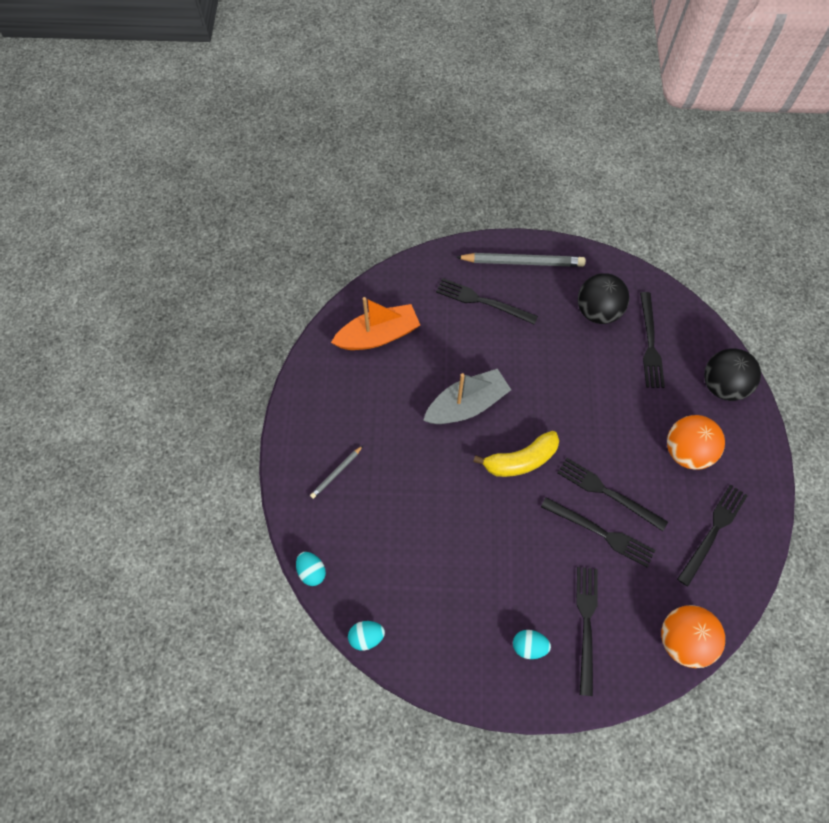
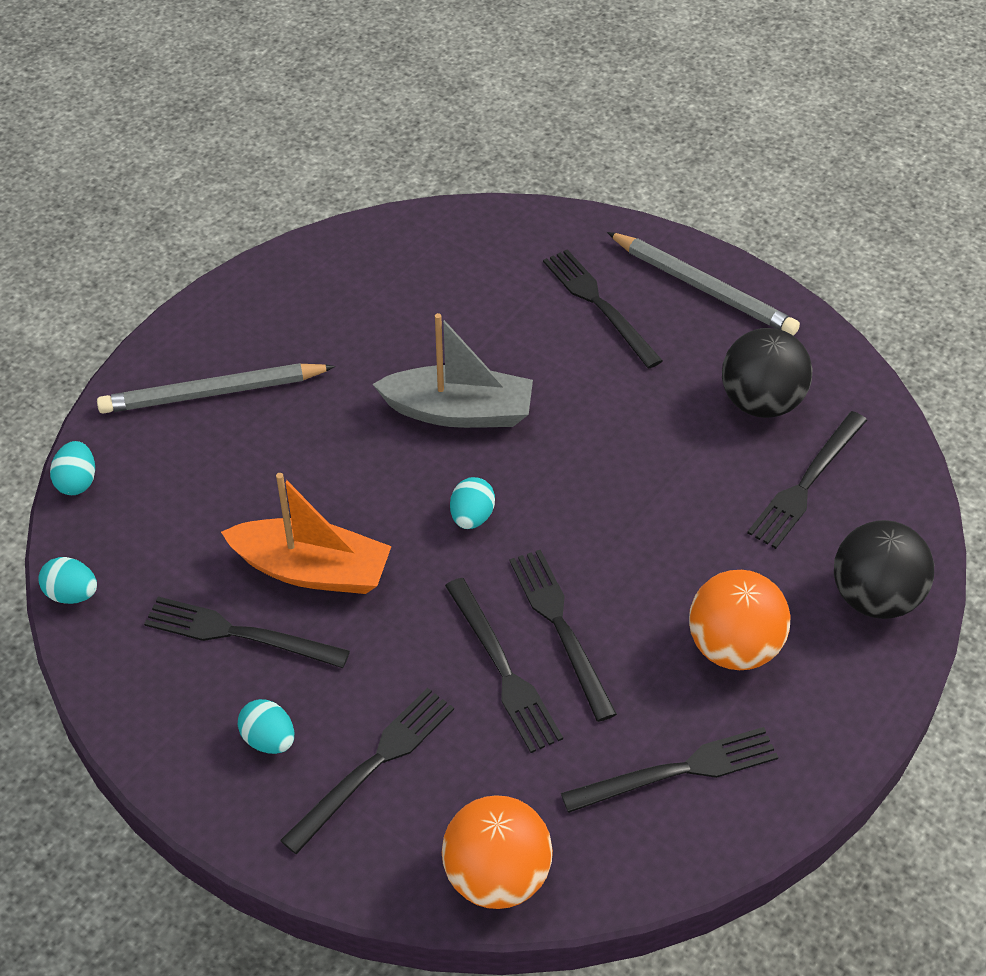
camera: 35 degrees right, 15 degrees down
grey pencil [310,446,363,499] -> grey pencil [97,363,336,414], size x1.98
orange boat [331,297,420,350] -> orange boat moved to [221,473,392,594]
yellow banana [473,431,559,477] -> turquoise egg [450,477,495,529]
none -> black fork [144,597,350,668]

